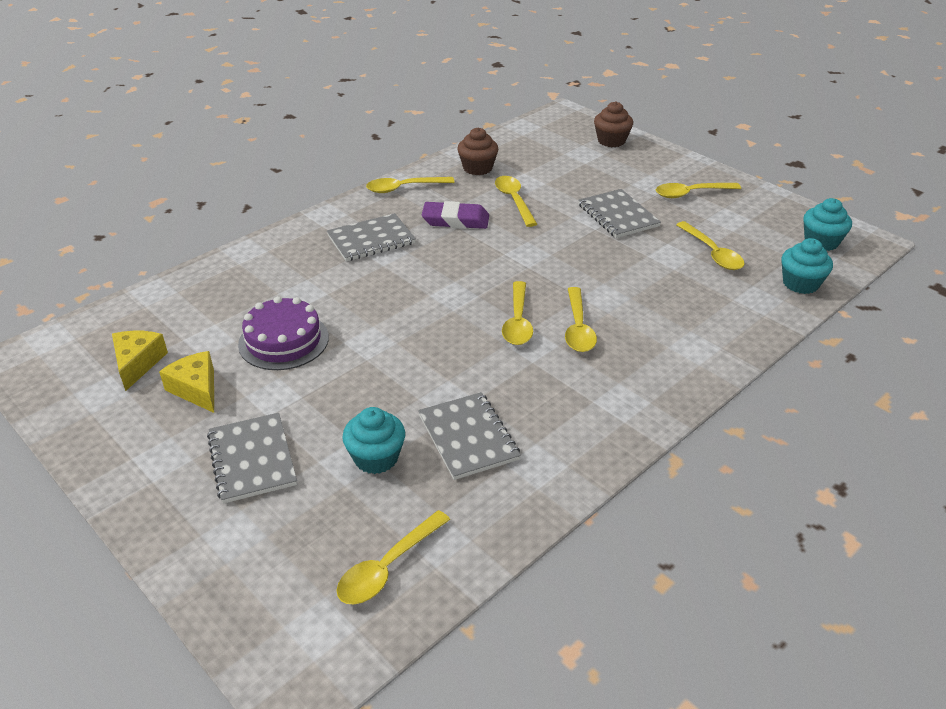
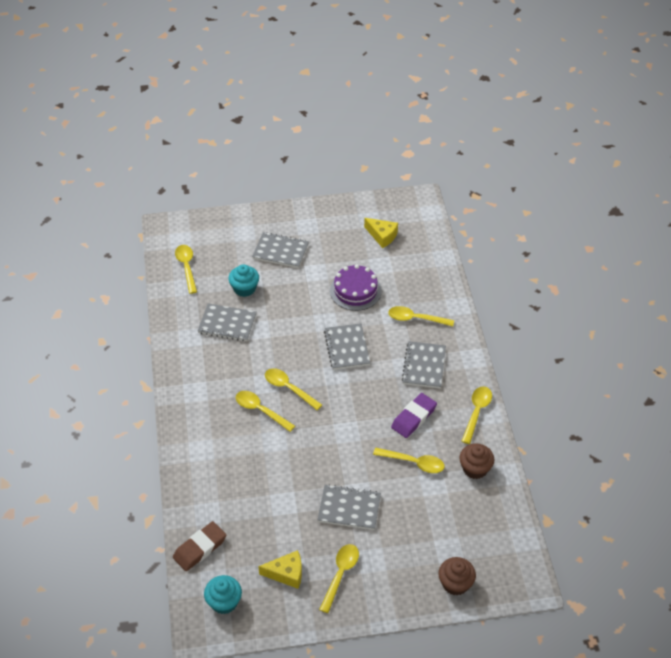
camera: 125 degrees right, 10 degrees up
yellow cheese [159,351,214,413] -> yellow cheese moved to [258,550,302,589]
yellow spoon [676,221,744,270] -> yellow spoon moved to [388,306,454,327]
turquoise cupcake [781,238,833,294] -> brown eraser [173,521,226,571]
none -> grey notebook [324,323,370,370]

